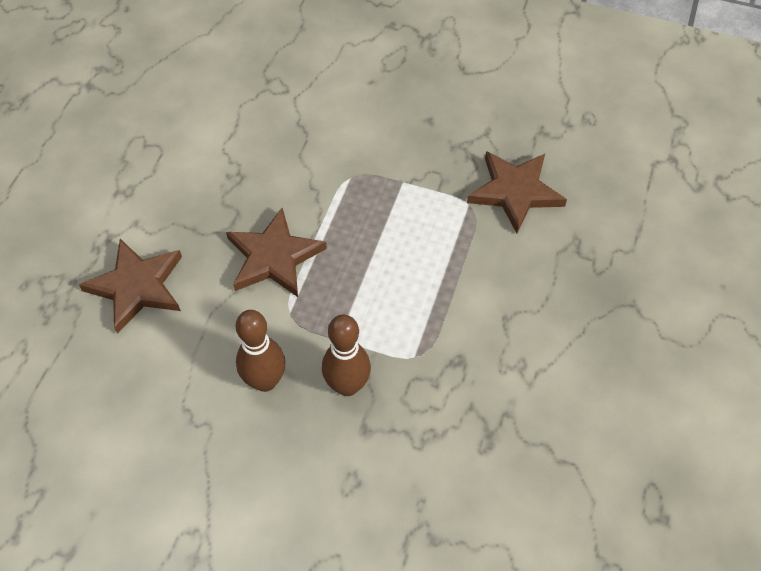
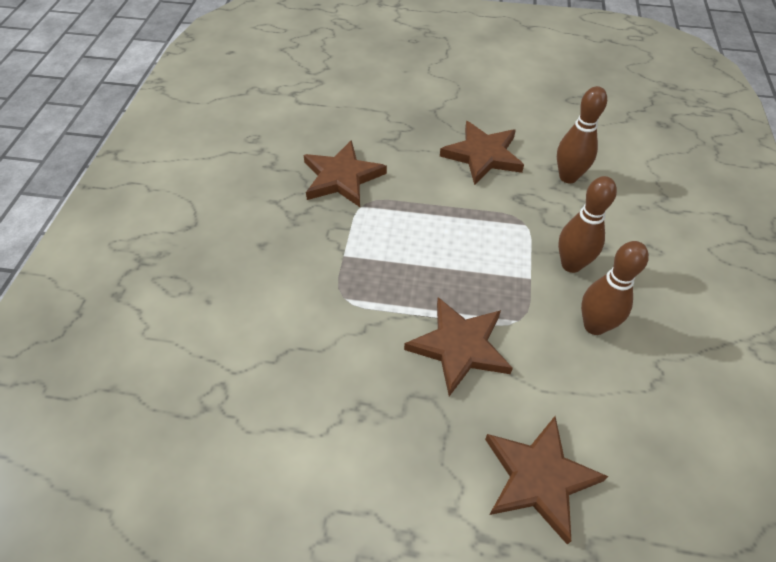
camera: 100 degrees left, 5 degrees down
none -> brown star [440,121,524,185]
none -> brown bowling pin [557,86,607,184]

